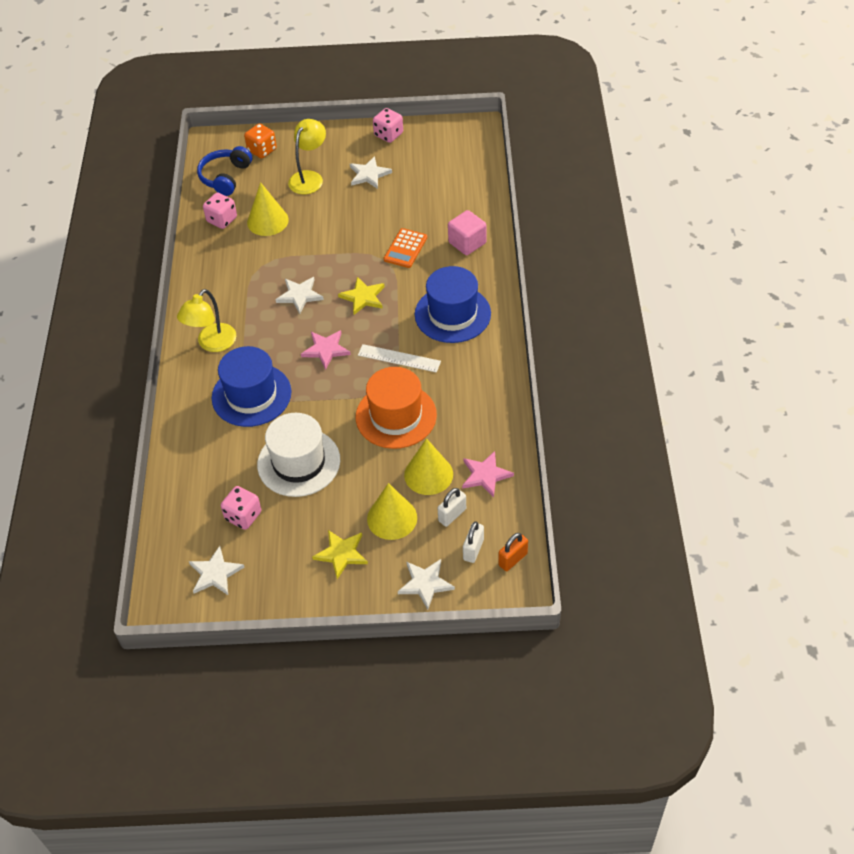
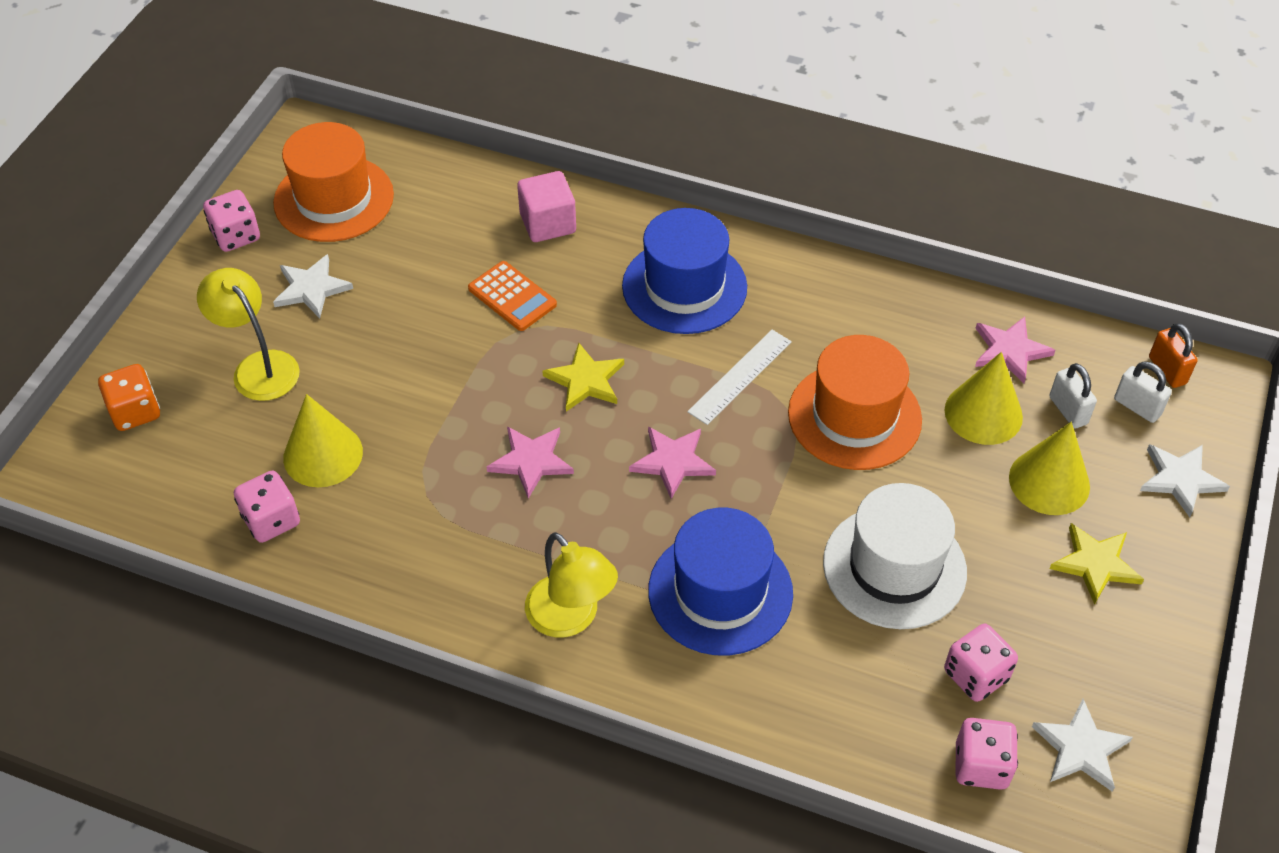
camera: 70 degrees left, 0 degrees up
blue headphones [197,146,252,196] -> none
white star [276,277,324,314] -> pink star [487,426,574,499]
none -> orange hat [273,122,394,242]
none -> pink dice [955,718,1018,790]

